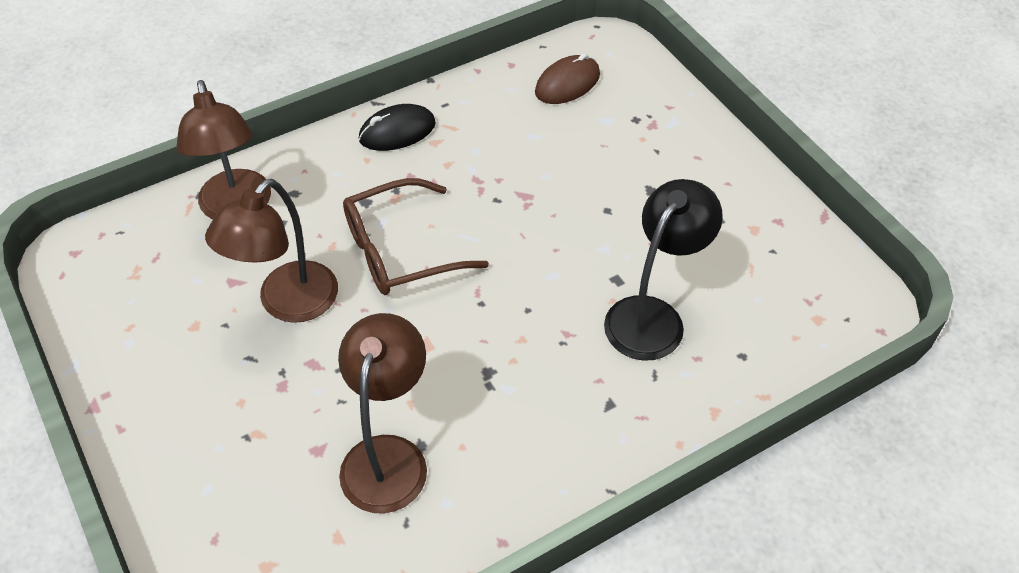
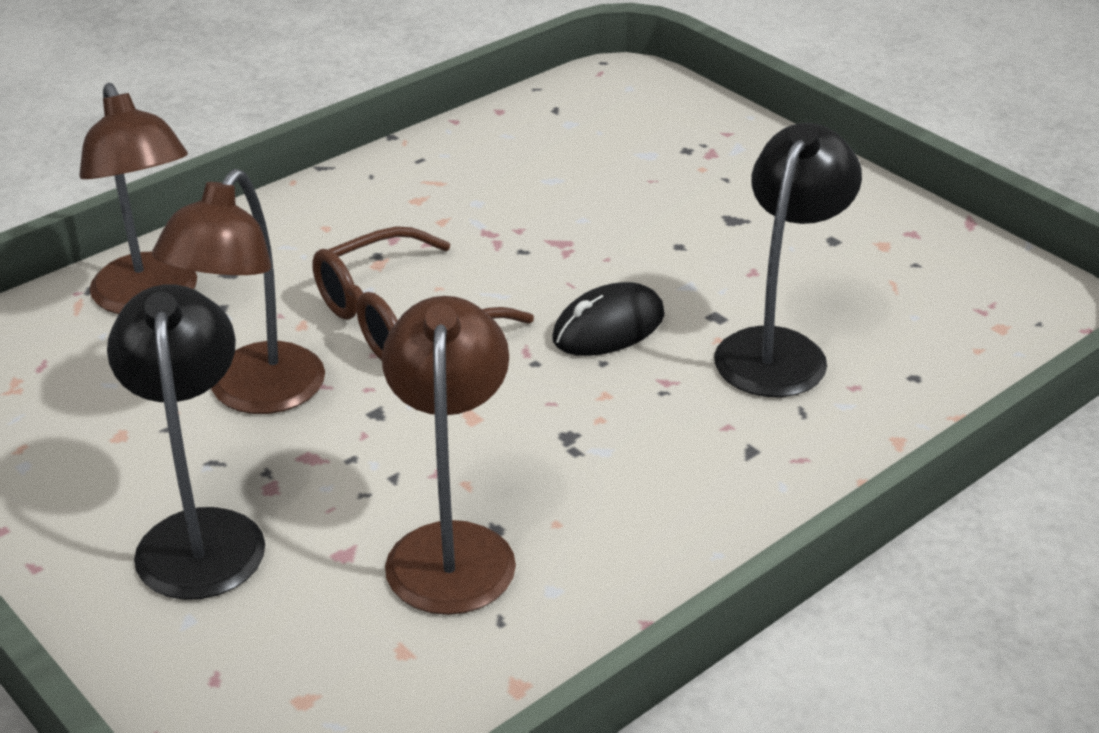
camera: 10 degrees left, 15 degrees down
black mouse [359,104,436,151] -> black mouse moved to [553,282,665,356]
brown mouse [535,53,600,104] -> none
none -> black lamp [107,285,265,600]

